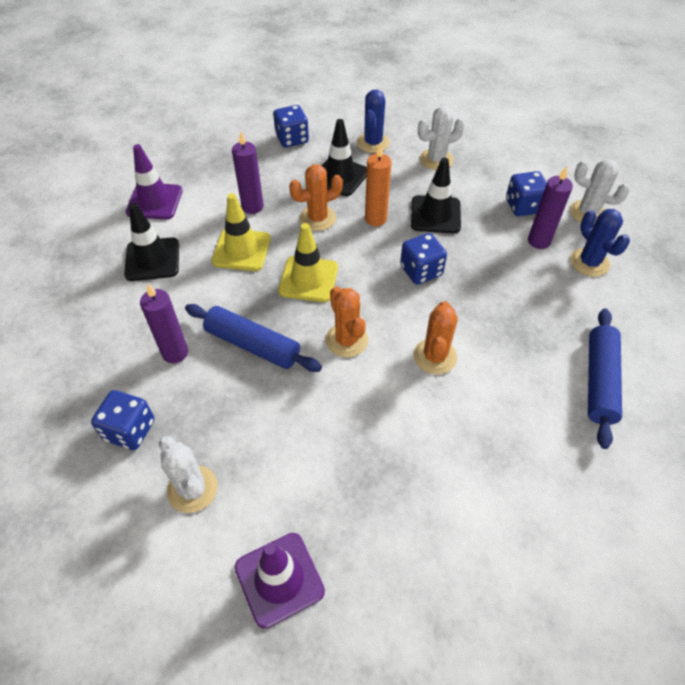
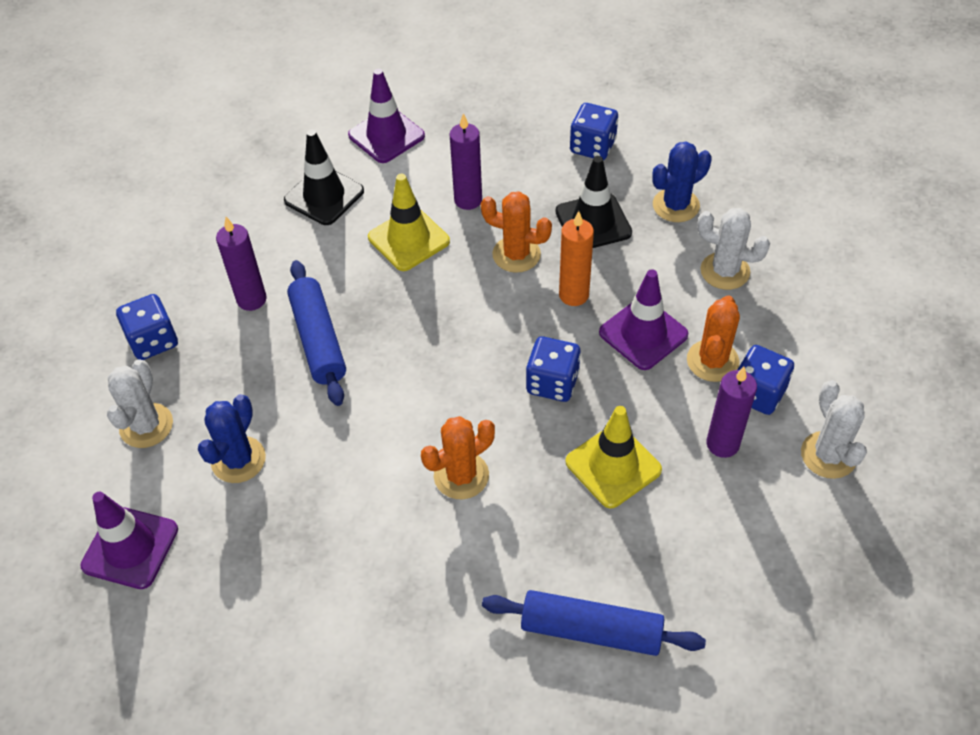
camera: 45 degrees right, 0 degrees up
yellow traffic cone [278,223,338,302] -> yellow traffic cone moved to [566,406,662,508]
orange cactus [326,286,368,357] -> orange cactus moved to [687,295,740,382]
black traffic cone [411,158,461,233] -> purple traffic cone [599,269,688,370]
blue cactus [570,209,630,277] -> blue cactus moved to [198,394,266,483]
blue rolling pin [588,308,622,449] -> blue rolling pin turned 45 degrees clockwise [482,590,706,656]

